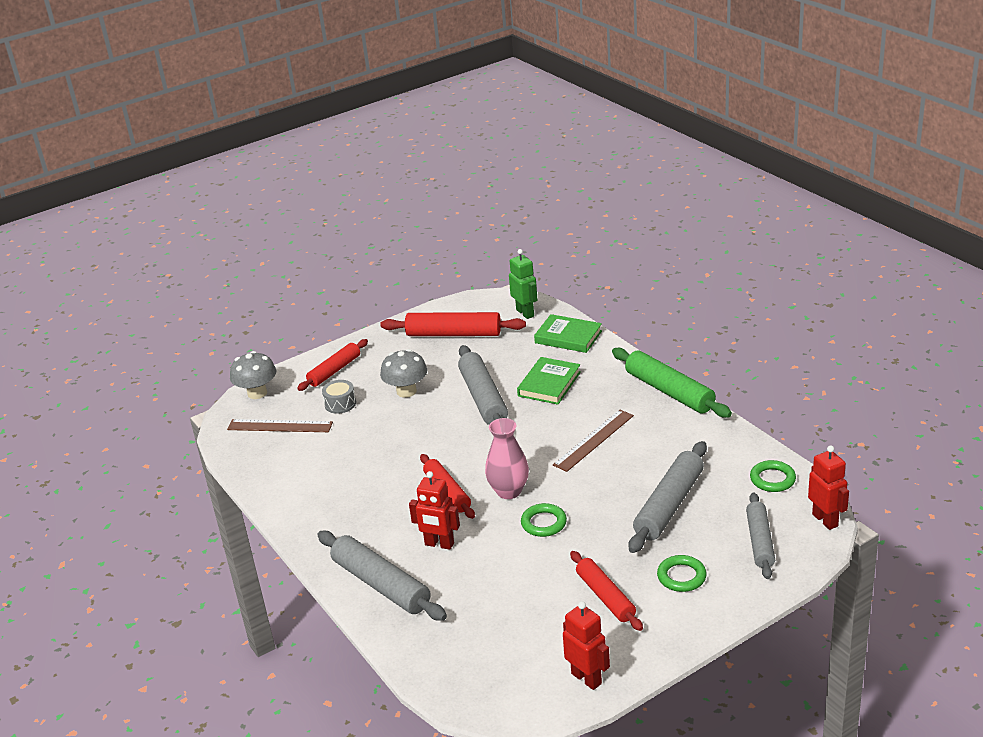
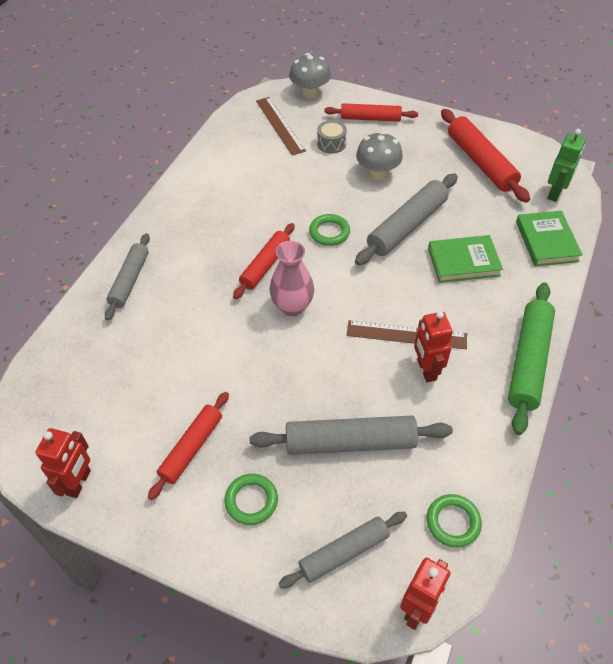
camera: 55 degrees right, 20 degrees up
grey rolling pin [317,531,447,621] -> grey rolling pin [105,233,150,321], size x0.66
red robot [409,471,460,550] -> red robot moved to [414,311,453,382]
green ring [521,503,567,537] -> green ring moved to [309,214,350,246]

